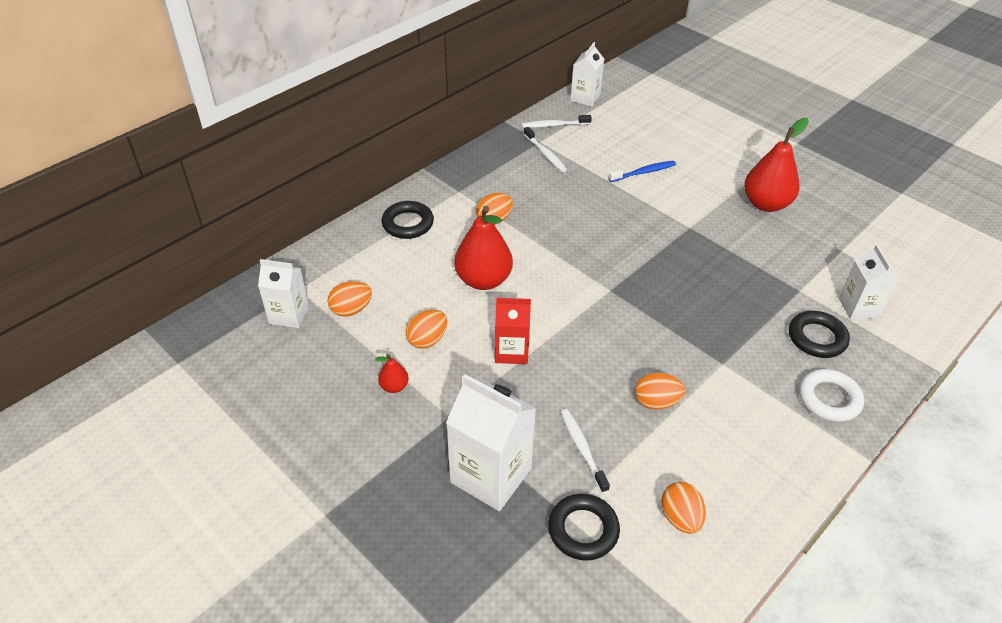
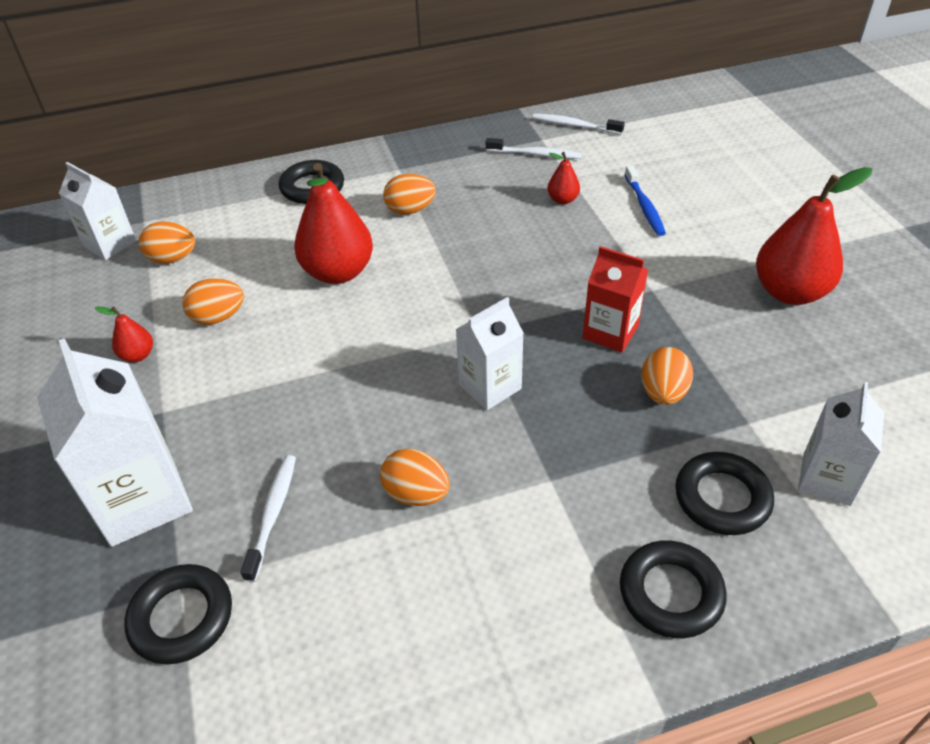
camera: 30 degrees right, 0 degrees up
red carton [495,298,531,364] -> red carton moved to [583,246,648,353]
white toothbrush [524,127,567,172] -> white toothbrush turned 75 degrees counterclockwise [486,138,582,159]
white carton [570,42,604,107] -> white carton moved to [456,297,524,410]
blue toothbrush [608,161,676,182] -> blue toothbrush turned 75 degrees clockwise [625,165,666,236]
orange egg [661,482,706,534] -> orange egg moved to [641,347,693,405]
white ring [799,369,864,422] -> black ring [620,540,727,638]
none -> red pear [547,152,580,204]

